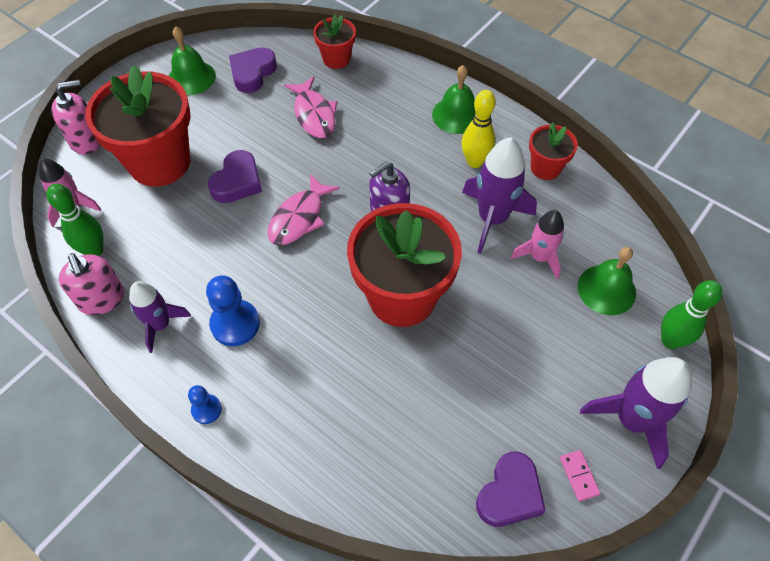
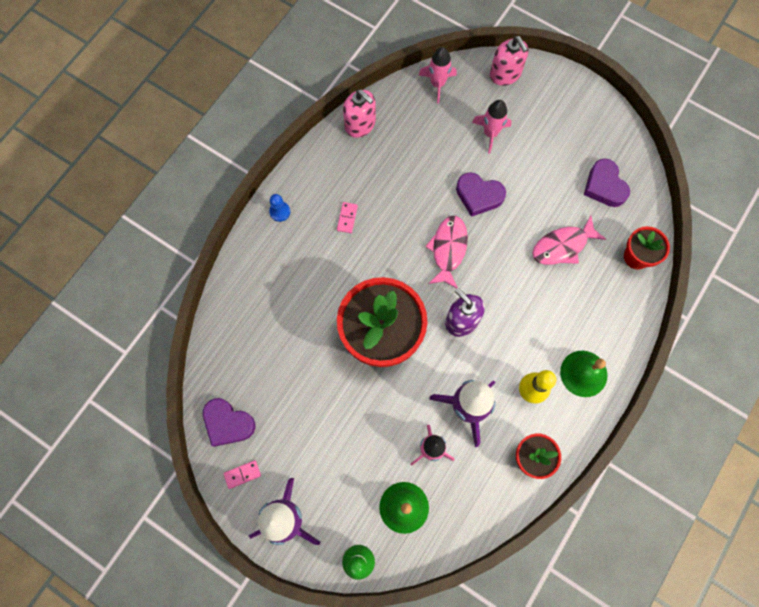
camera: 85 degrees right, 15 degrees up
green bowling pin [47,183,103,256] -> none
pink soap dispenser [59,253,125,315] -> pink soap dispenser turned 105 degrees counterclockwise [343,90,376,138]
red flower pot [85,65,191,187] -> pink rocket [472,100,512,154]
purple rocket [129,281,191,353] -> none
green bell [169,27,216,95] -> none
blue pawn [206,275,260,346] -> pink domino [337,202,358,233]
purple heart [229,47,277,93] -> purple heart turned 135 degrees counterclockwise [584,158,630,207]
pink fish [268,173,340,245] -> pink fish turned 75 degrees clockwise [425,216,468,288]

